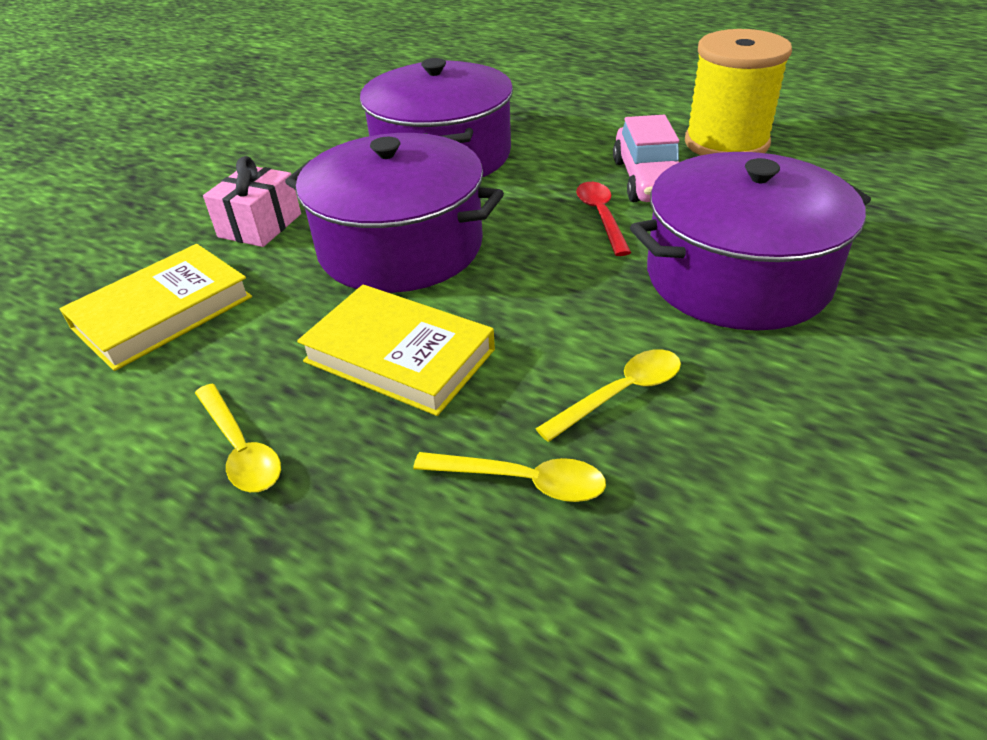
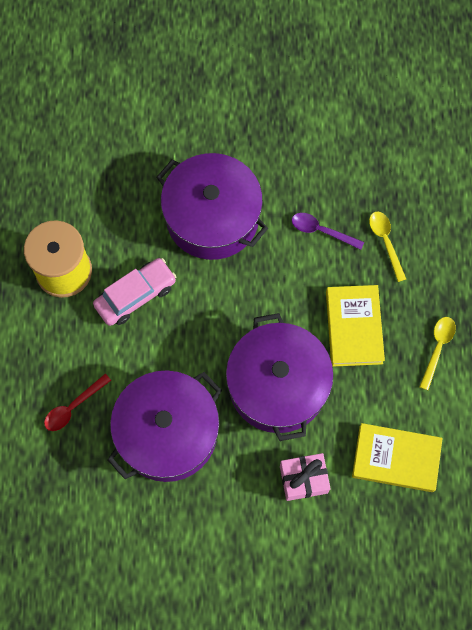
camera: 125 degrees left, 30 degrees up
yellow spoon [535,349,681,442] -> purple spoon [292,213,364,250]
red spoon [576,182,631,256] -> red spoon moved to [44,374,111,431]

